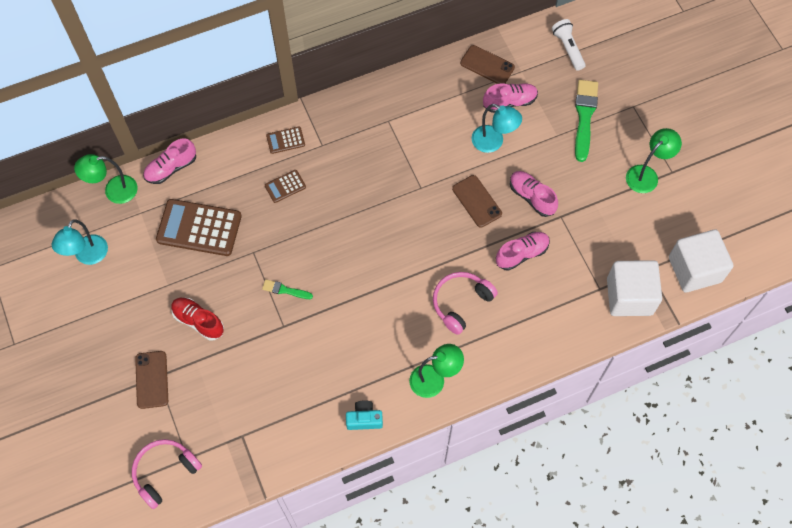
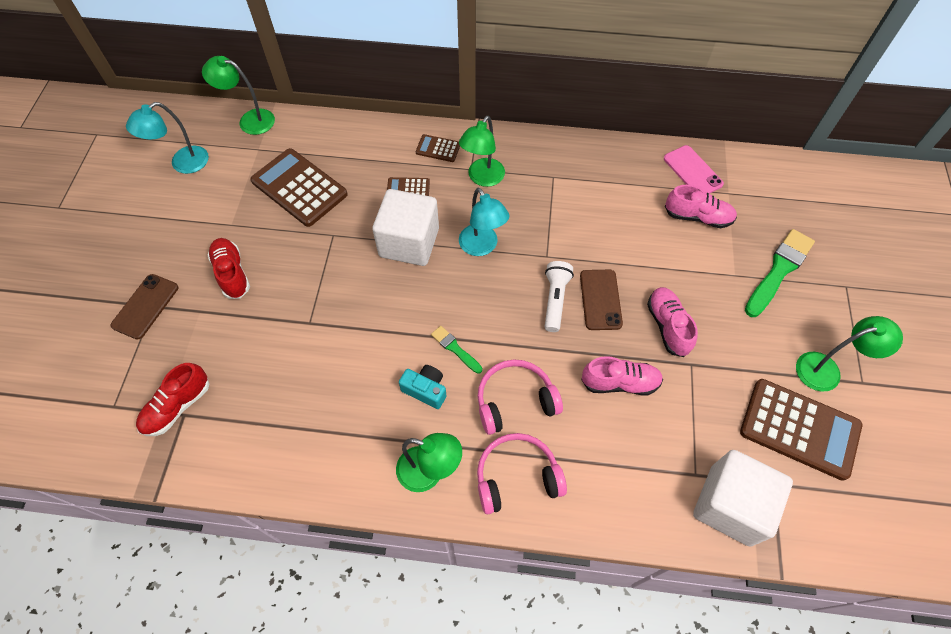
camera: 30 degrees right, 5 degrees down
pink headphones [132,439,202,509] -> pink headphones moved to [477,433,567,514]
pink shoe [143,138,196,184] -> none
green brush [262,279,313,299] -> green brush moved to [431,326,482,374]
turquoise camera [346,400,383,430] -> turquoise camera moved to [399,365,446,409]
brown phone [460,45,515,84] -> pink phone [664,145,724,194]
turquoise lamp [472,104,522,153] -> turquoise lamp moved to [459,188,509,256]
white flashlight [552,19,586,71] -> white flashlight moved to [545,261,574,332]
white cube [669,229,734,293] -> white cube moved to [372,189,439,266]
none -> red shoe [136,363,209,436]
none -> green lamp [459,116,505,187]
none -> brown calculator [740,379,862,481]

